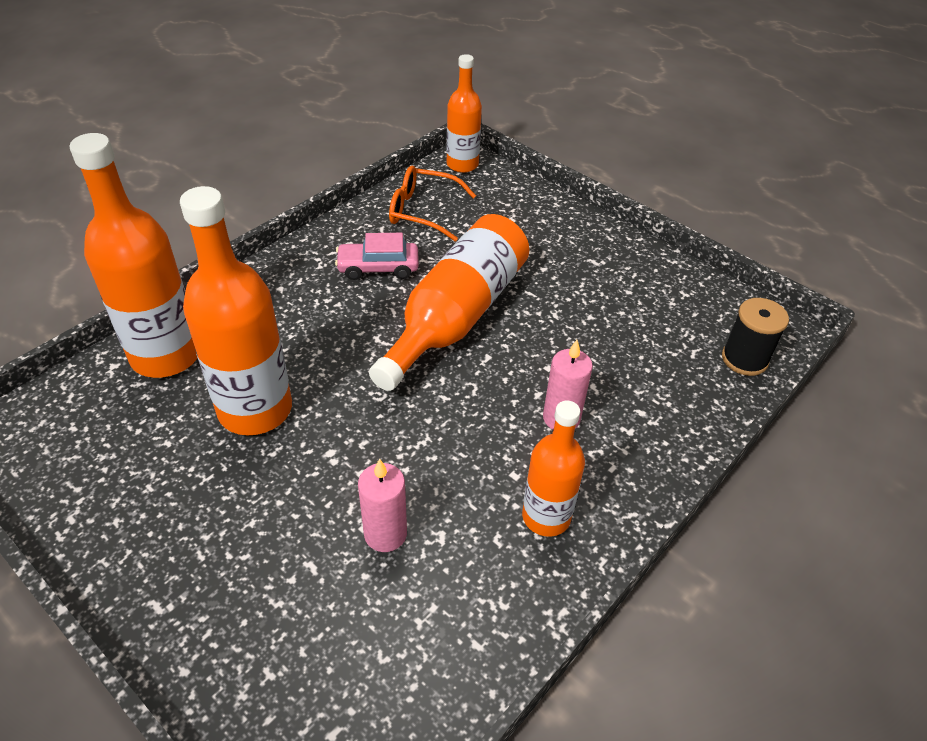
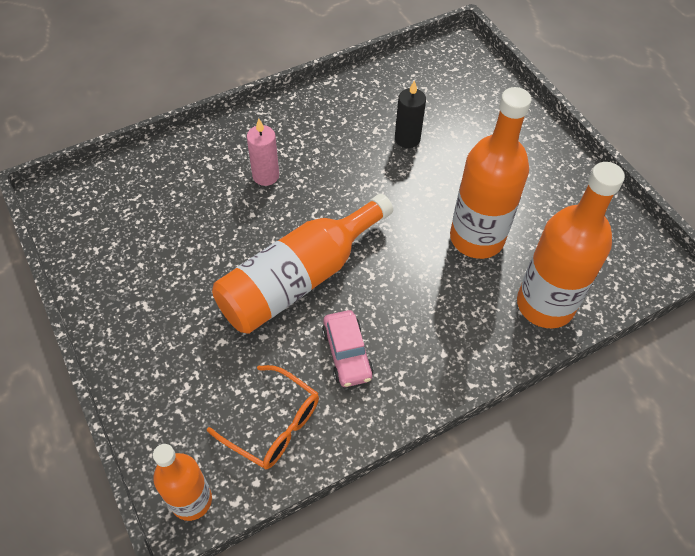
camera: 160 degrees left, 10 degrees up
pink car [335,233,419,280] -> pink car turned 60 degrees clockwise [322,310,374,387]
pink candle [358,458,407,552] -> black candle [395,80,426,148]
orange bottle [522,401,585,537] -> none
black spool [722,298,789,376] -> none

